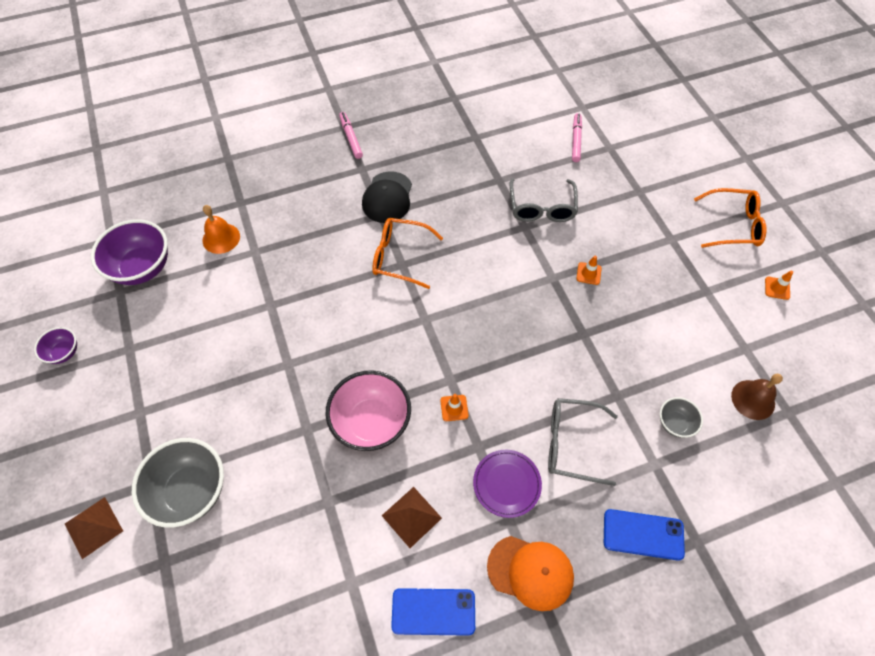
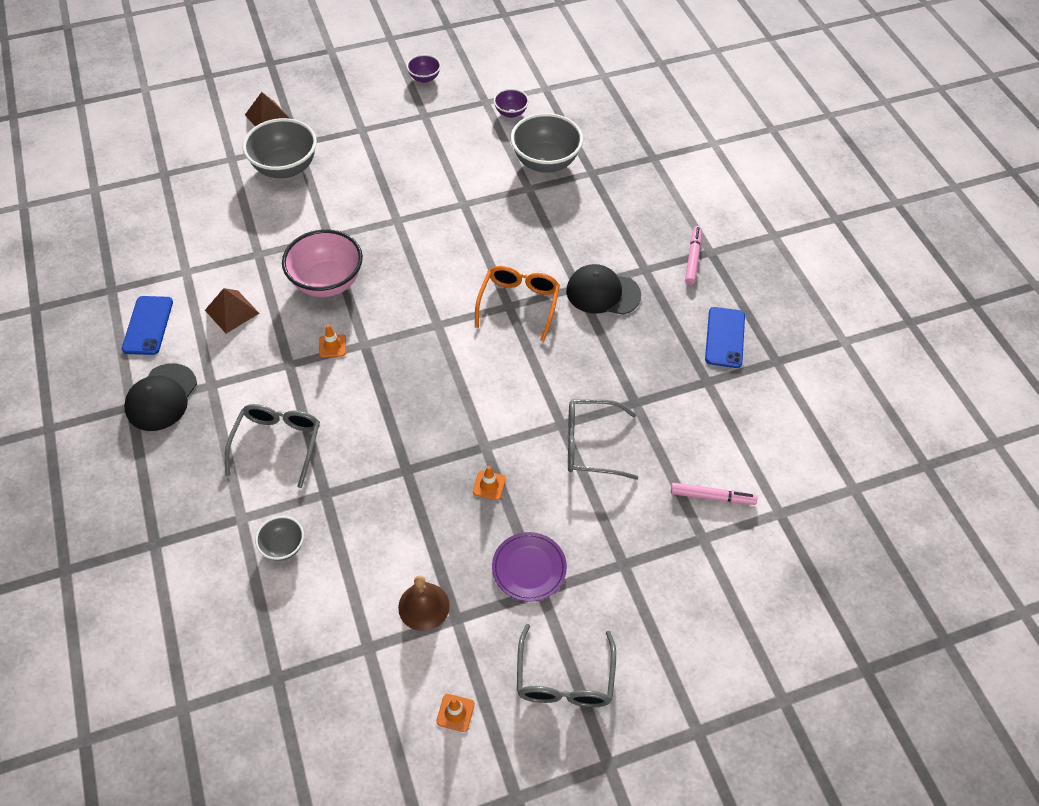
camera: 90 degrees right, 5 degrees down
purple bowl [91,219,168,285] -> purple bowl [494,89,529,118], size x0.51
orange bell [203,205,240,254] -> grey bowl [511,113,583,173]
pink marker [339,112,363,159] -> pink marker turned 60 degrees counterclockwise [685,226,702,285]
purple plate [473,450,542,518] -> purple plate moved to [492,532,567,602]
orange cap [487,536,574,611] -> black cap [124,363,197,431]
blue phone [604,509,685,560] -> blue phone moved to [705,307,745,368]
orange glasses [694,188,766,248] -> grey glasses [517,624,616,707]
brown bell [731,374,783,420] -> brown bell moved to [398,575,450,631]

